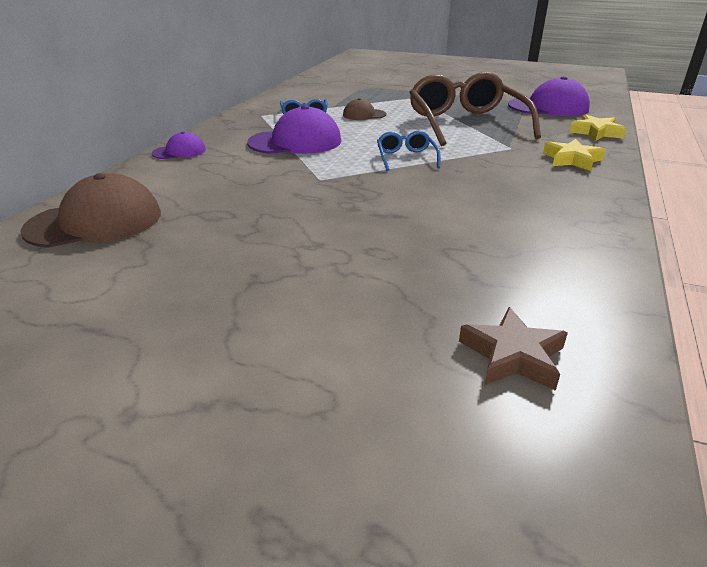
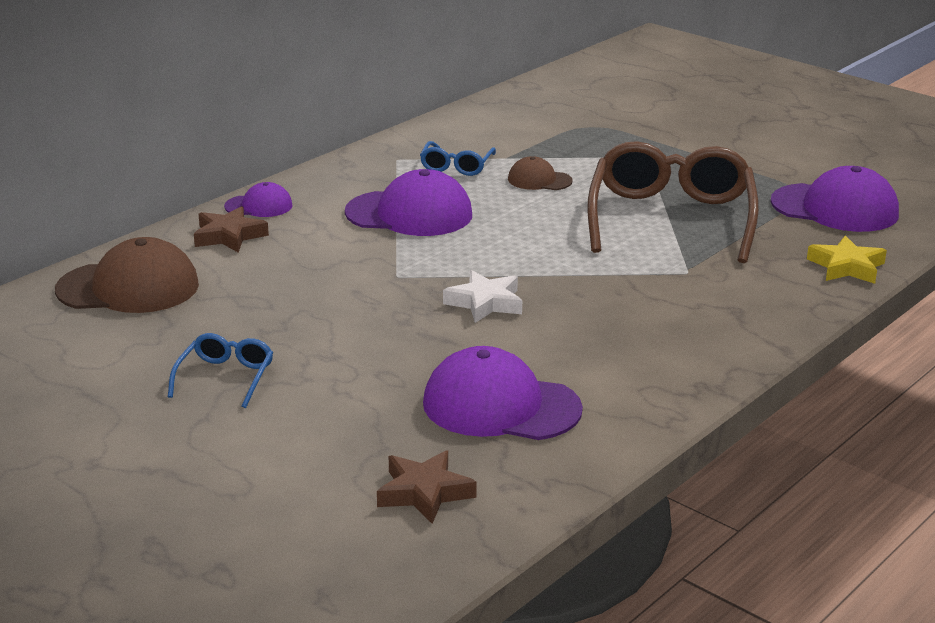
camera: 20 degrees right, 5 degrees down
blue glasses [377,131,441,171] -> blue glasses moved to [168,333,273,408]
yellow star [543,139,605,171] -> none
none -> brown star [194,206,269,253]
none -> purple cap [423,346,583,440]
none -> white star [443,270,522,323]

